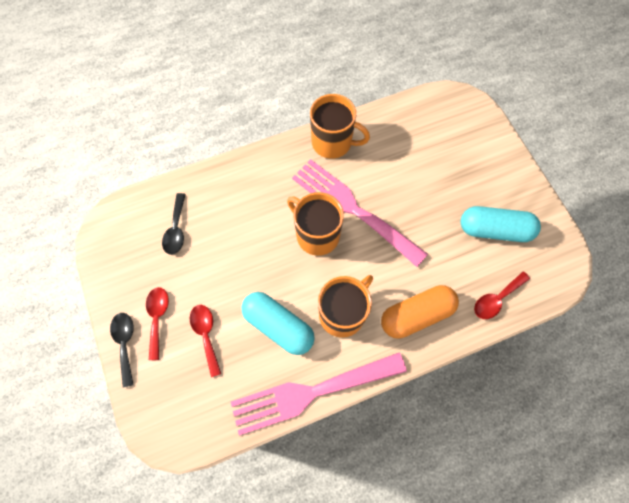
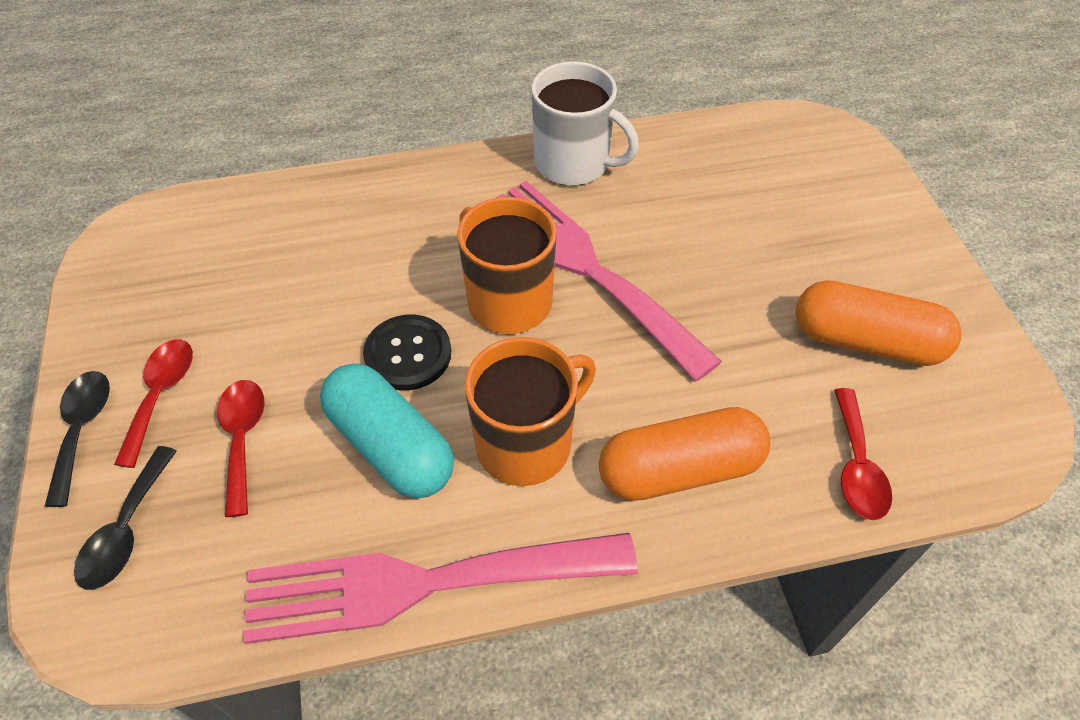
camera: 10 degrees right, 15 degrees down
black spoon [162,193,186,255] -> black spoon moved to [74,446,177,590]
orange mug [310,94,370,159] -> white mug [531,61,639,186]
turquoise capsule [461,206,541,242] -> orange capsule [795,280,961,366]
red spoon [474,272,530,319] -> red spoon turned 60 degrees counterclockwise [834,388,892,520]
none -> black button [363,315,451,390]

